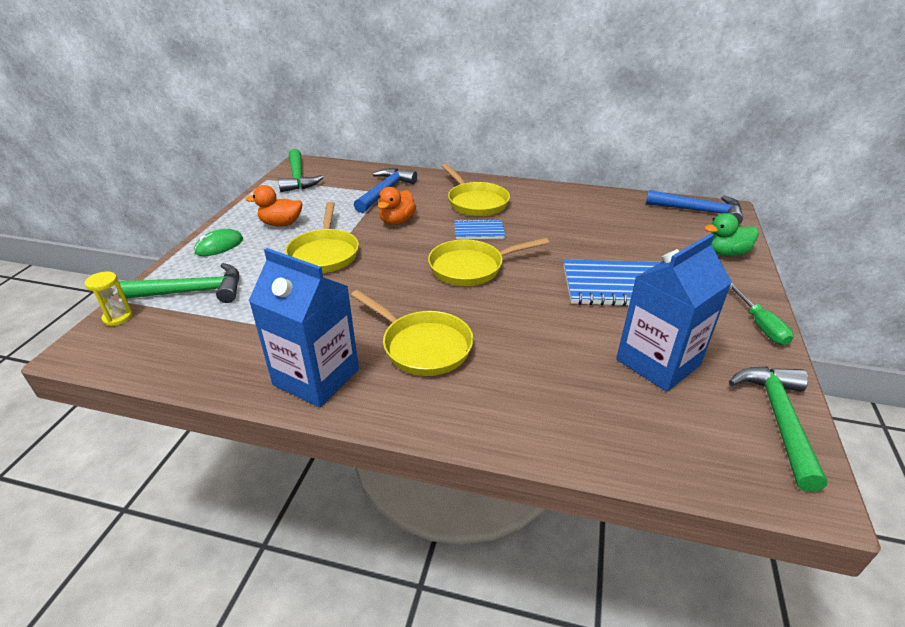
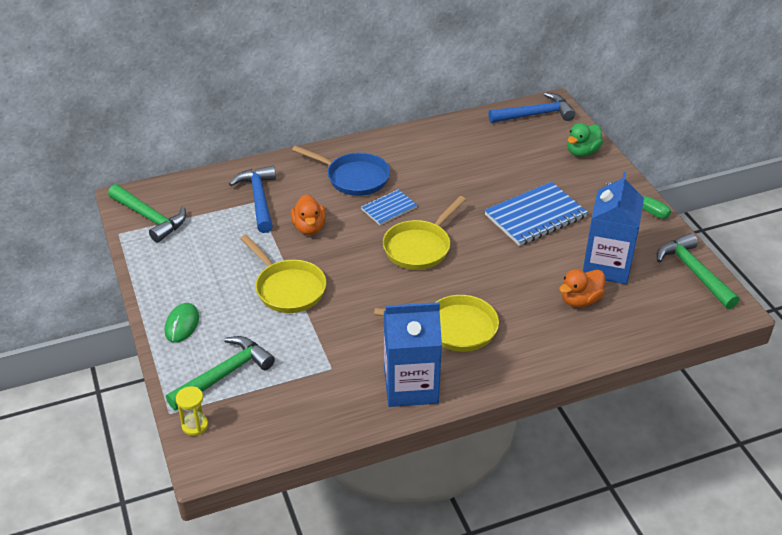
camera: 35 degrees left, 5 degrees up
orange duck [246,185,302,227] -> orange duck moved to [559,269,605,307]
yellow pan [442,164,510,216] -> blue pan [292,145,390,196]

